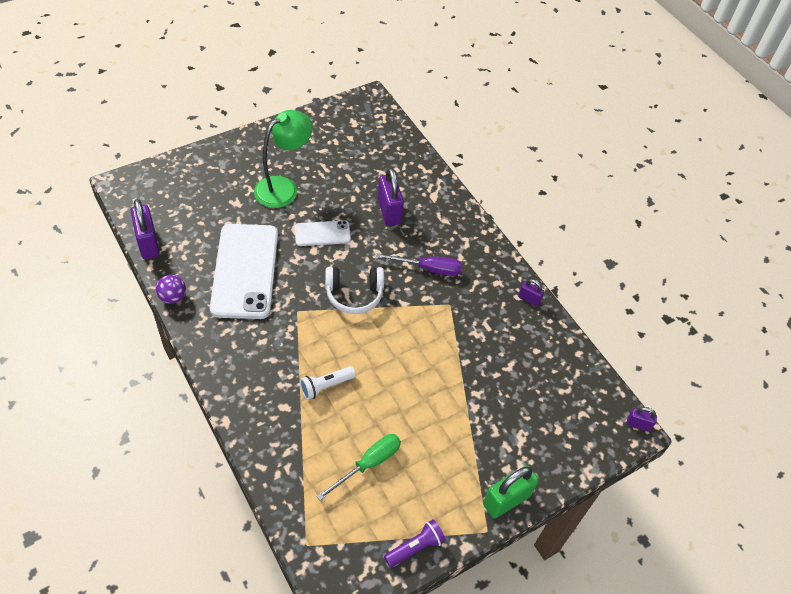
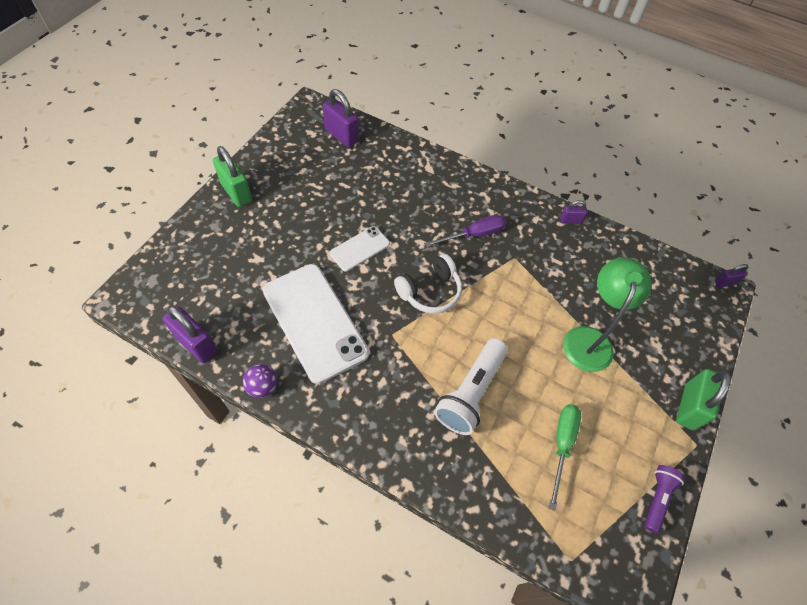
camera: 30 degrees left, 5 degrees up
green lamp [254,110,313,208] -> green lamp moved to [563,257,652,372]
white flashlight [300,366,356,400] -> white flashlight [434,338,508,435], size x1.74
purple padlock [378,168,404,226] -> purple padlock moved to [323,89,359,147]
none -> green padlock [213,146,252,207]

